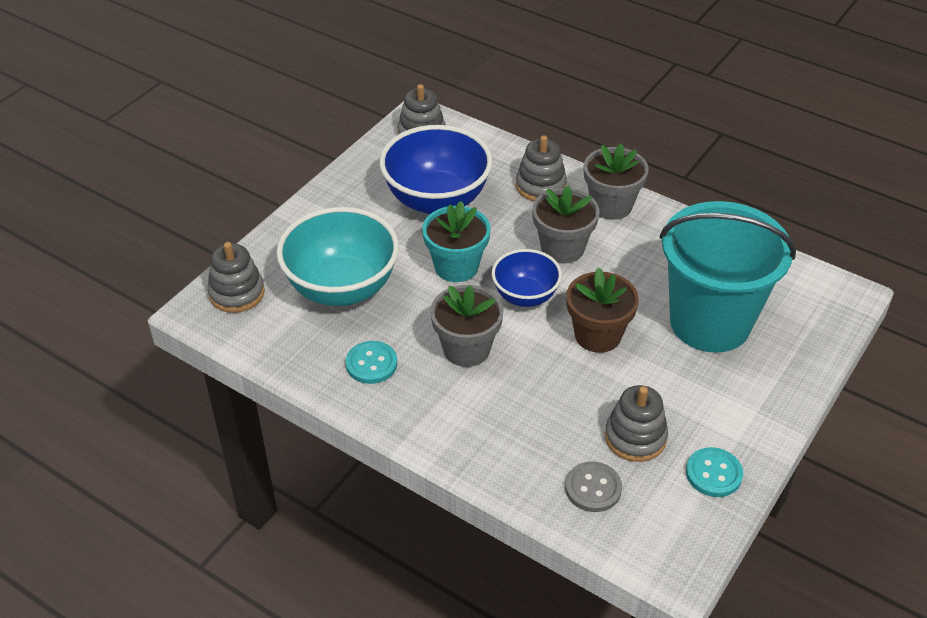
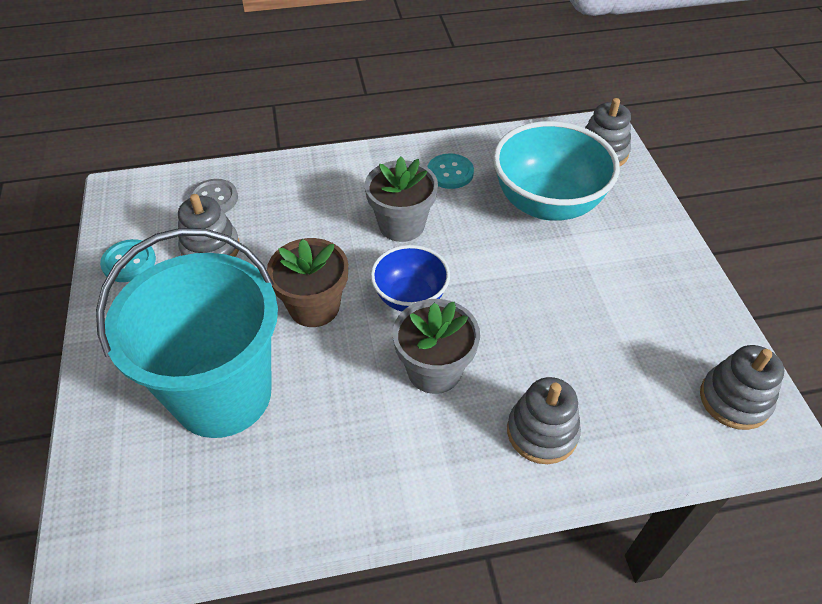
camera: 135 degrees right, 5 degrees up
blue bowl [379,125,493,214] -> none
turquoise flower pot [422,201,490,282] -> none
grey flower pot [584,143,649,220] -> none

